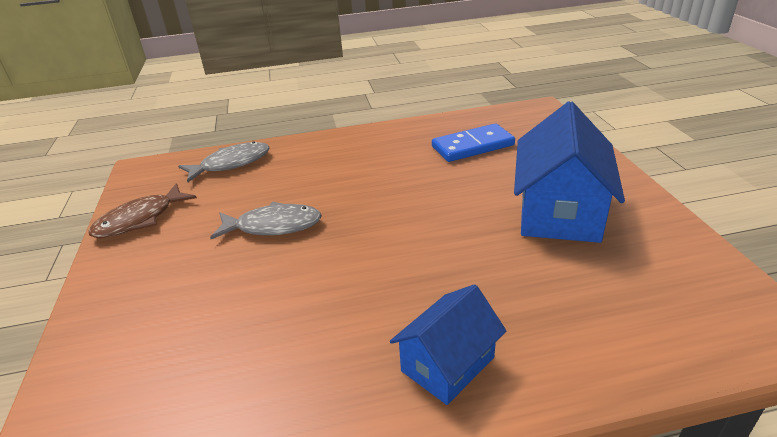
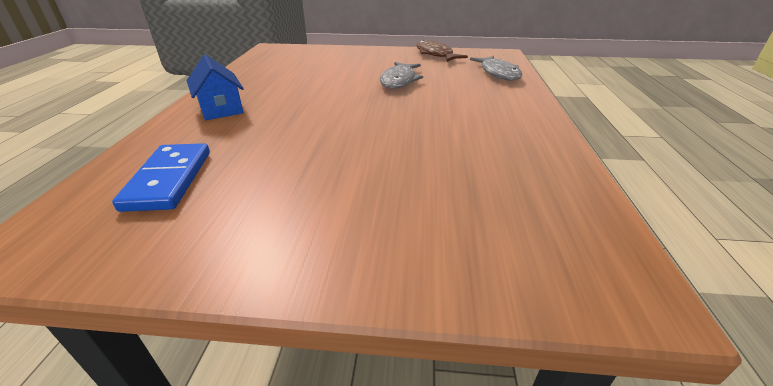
camera: 105 degrees right, 0 degrees up
blue domino [432,124,515,162] -> blue domino moved to [112,143,210,212]
blue house [514,101,625,243] -> none

